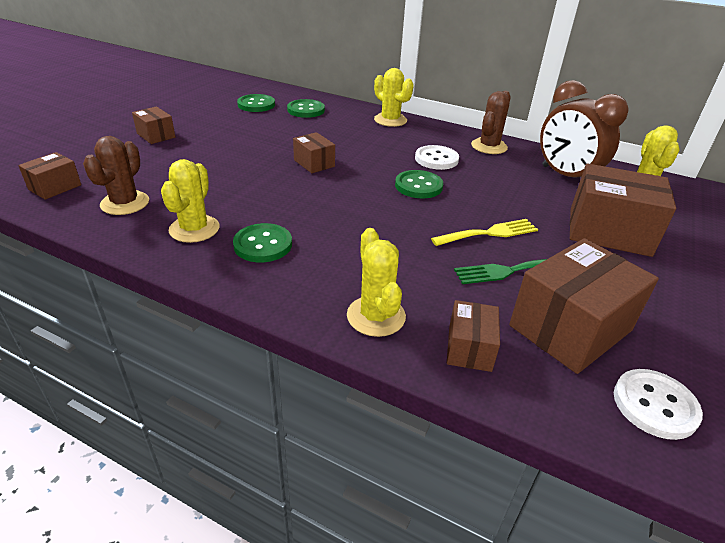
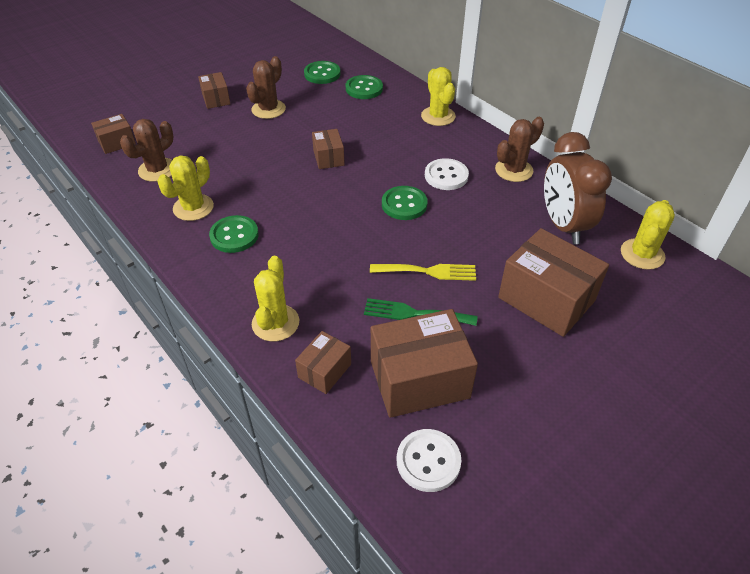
camera: 25 degrees right, 10 degrees up
none -> brown cactus [246,56,286,119]

